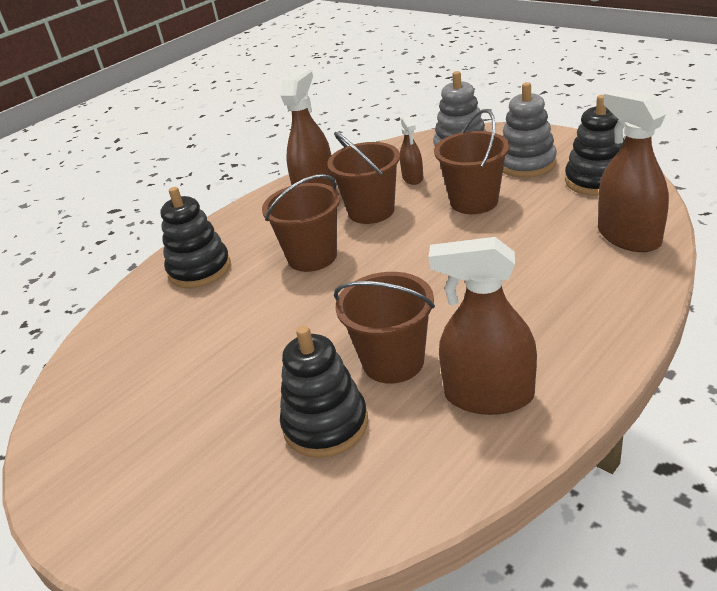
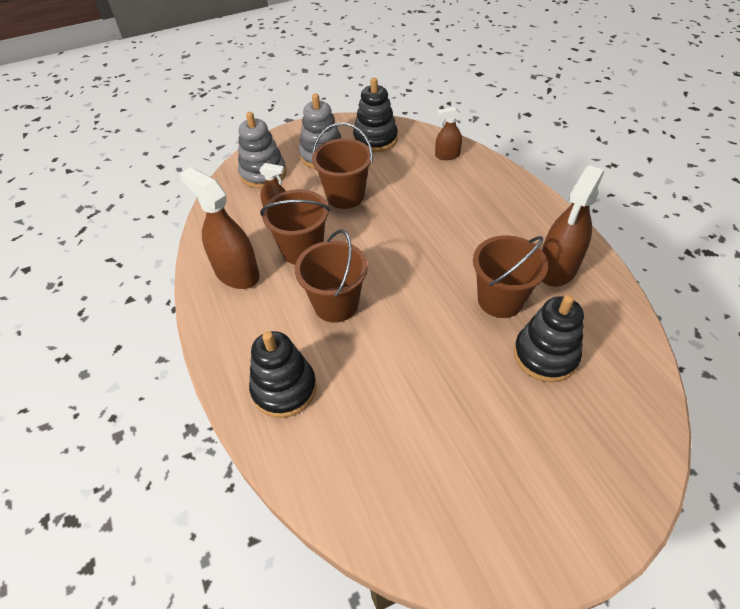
camera: 70 degrees left, 15 degrees up
brown spray bottle [598,89,669,252] -> brown spray bottle [435,107,462,160], size x0.54

